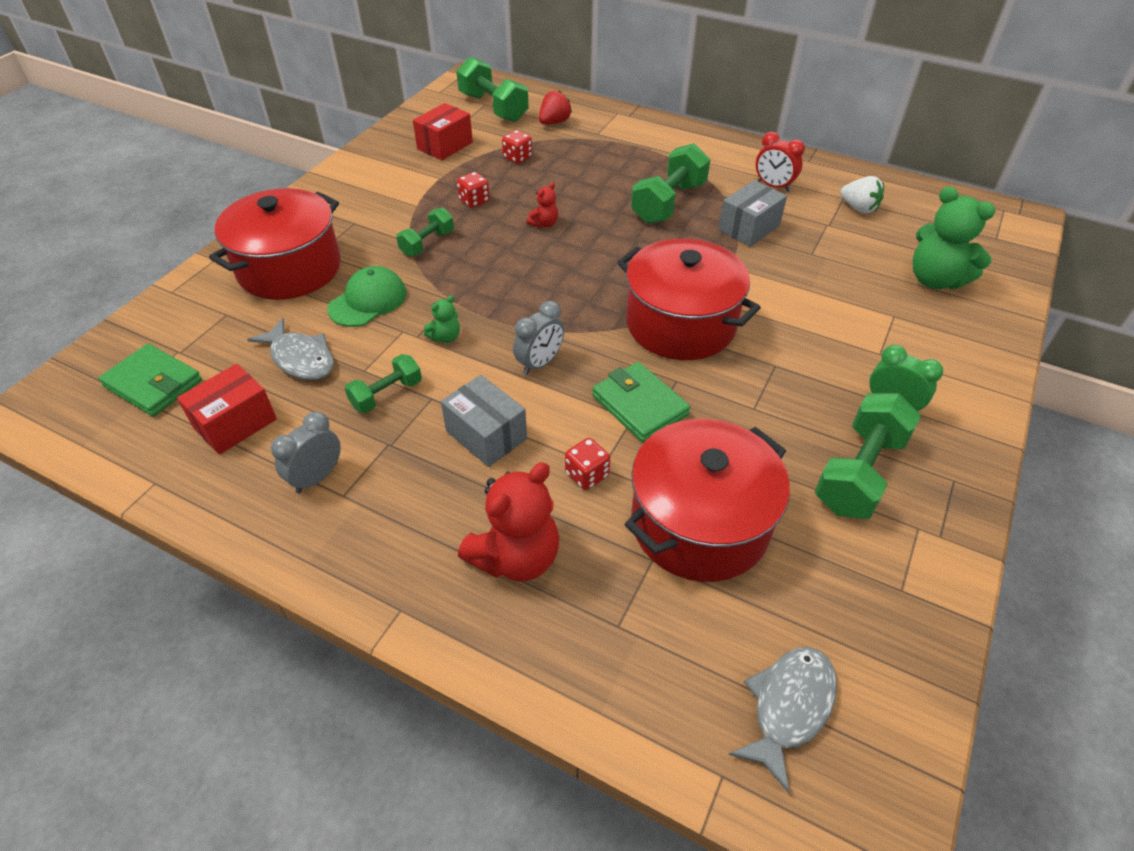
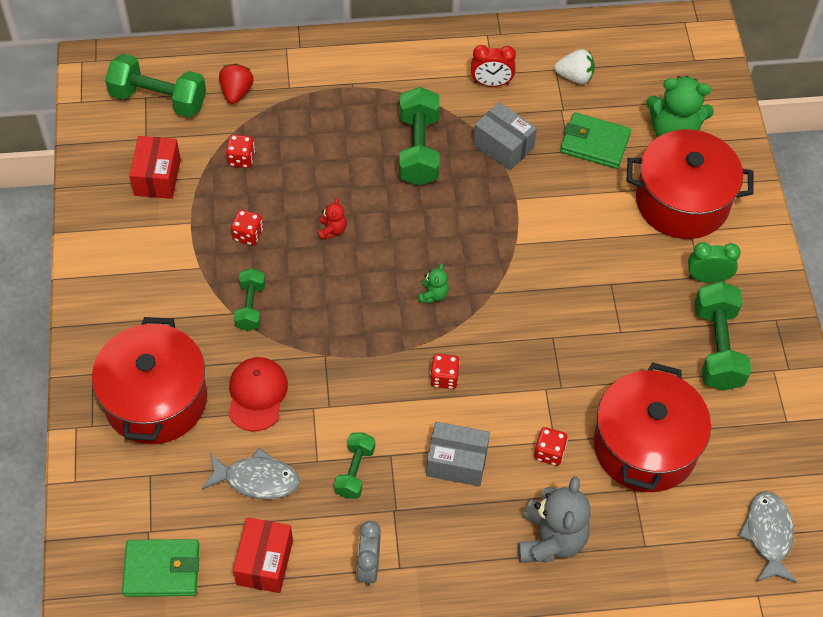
camera: 35 degrees left, 10 degrees up
green cap [327,266,407,327] -> red cap [228,357,288,431]
green teddy bear [424,295,460,343] -> green teddy bear moved to [419,264,449,303]
red teddy bear [458,462,559,581] -> grey teddy bear [518,476,591,563]
grey clock [513,301,564,375] -> red dice [430,354,460,389]
green wallet [592,362,690,442] -> green wallet moved to [560,112,631,169]
red pot [617,238,761,360] -> red pot moved to [626,129,754,239]
grey box [718,180,787,247] -> grey box turned 60 degrees counterclockwise [473,102,537,170]

